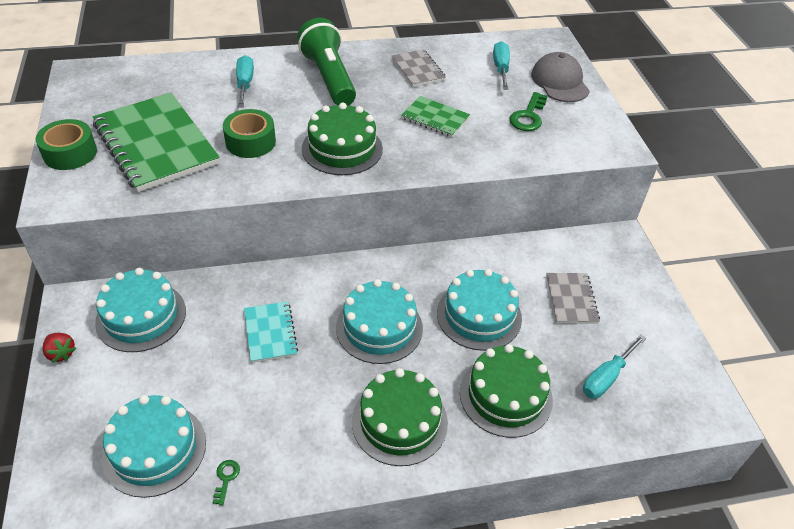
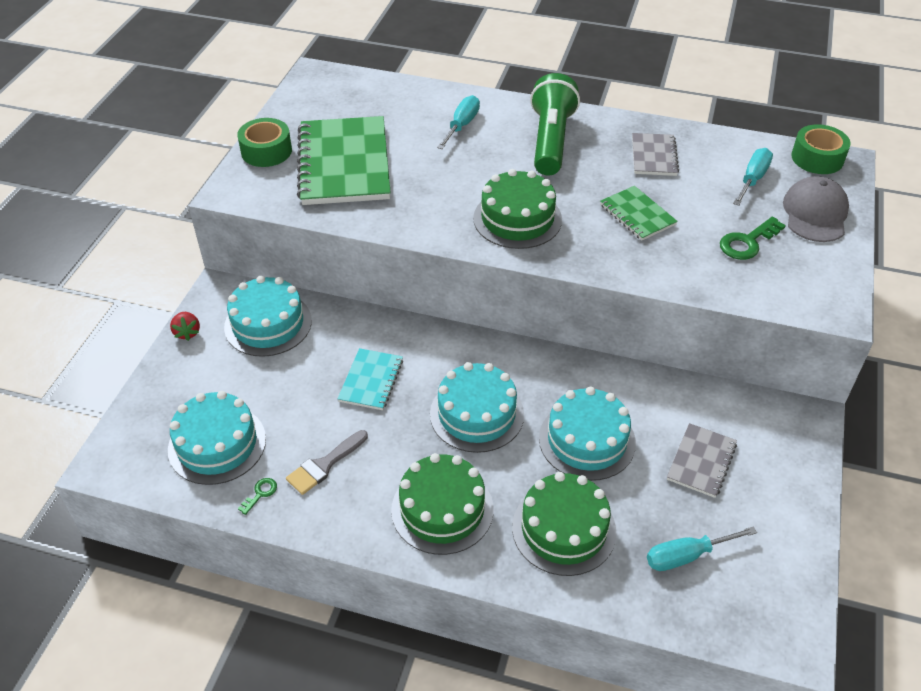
camera: 30 degrees right, 0 degrees up
green tape [223,109,276,158] -> green tape moved to [791,124,851,174]
none -> grey brush [286,430,368,495]

